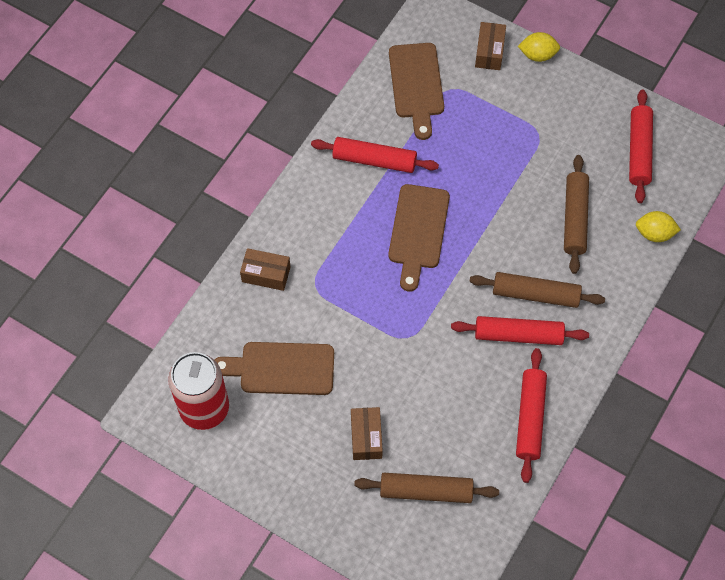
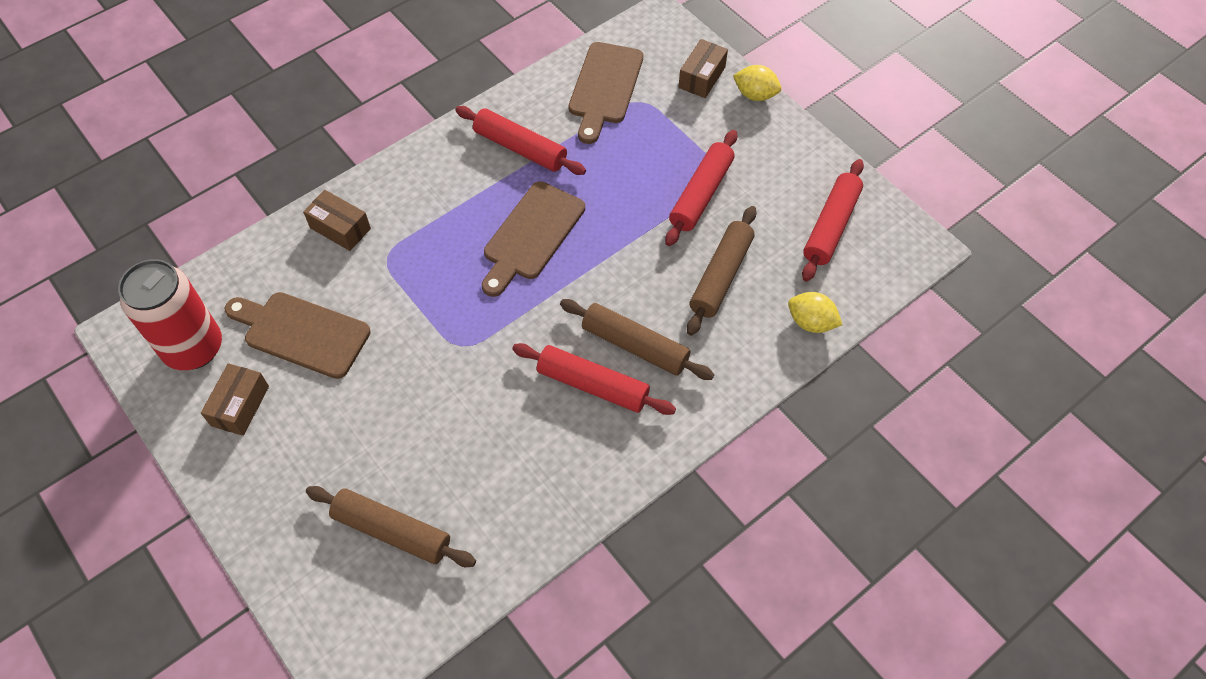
camera: 20 degrees right, 5 degrees down
brown box [351,407,383,460] -> brown box moved to [201,363,269,436]
red rolling pin [516,348,547,483] -> red rolling pin moved to [665,130,737,246]

